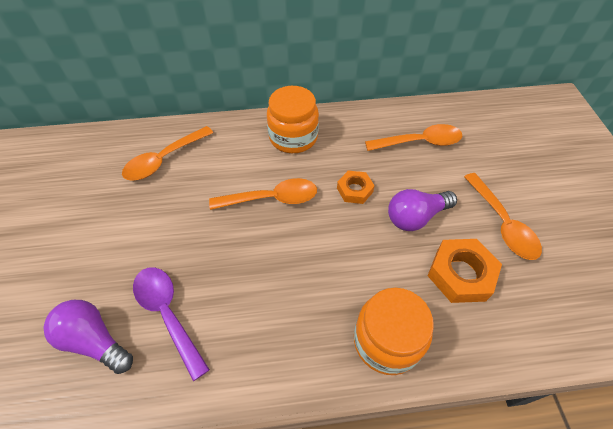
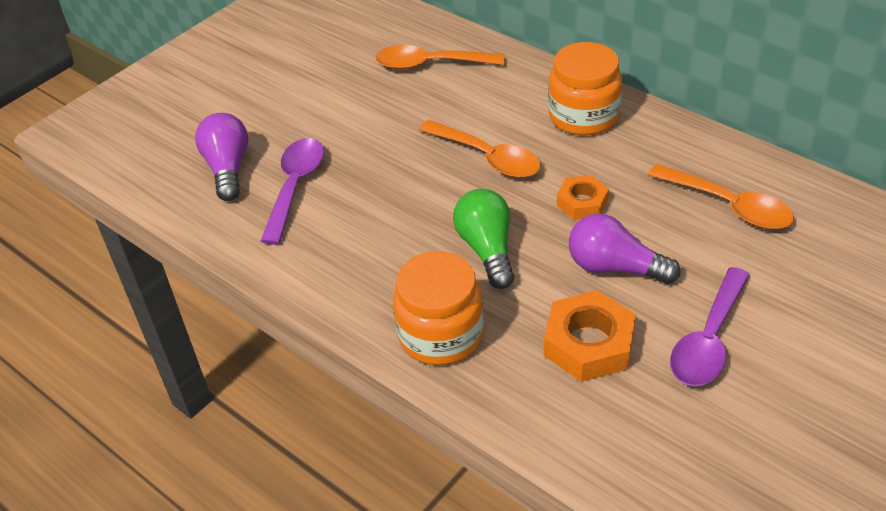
camera: 50 degrees right, 10 degrees down
orange spoon [464,173,542,260] -> purple spoon [670,267,750,386]
none -> green light bulb [453,189,514,289]

